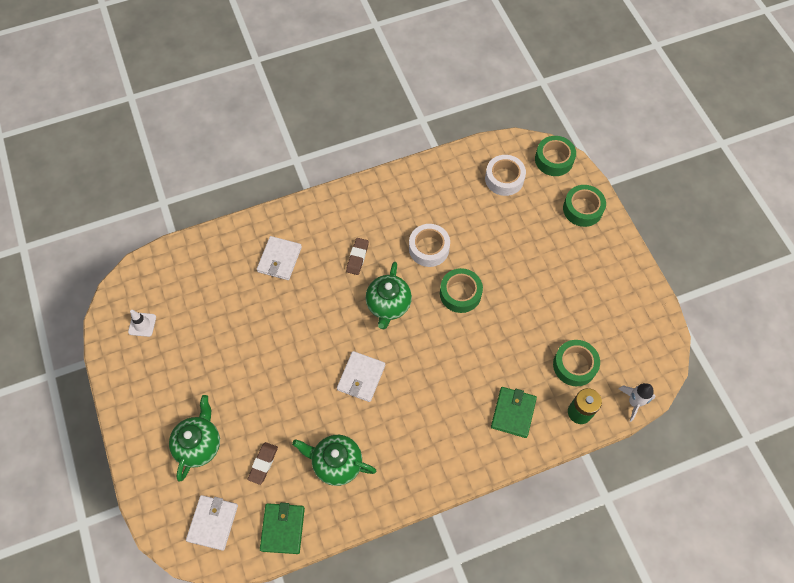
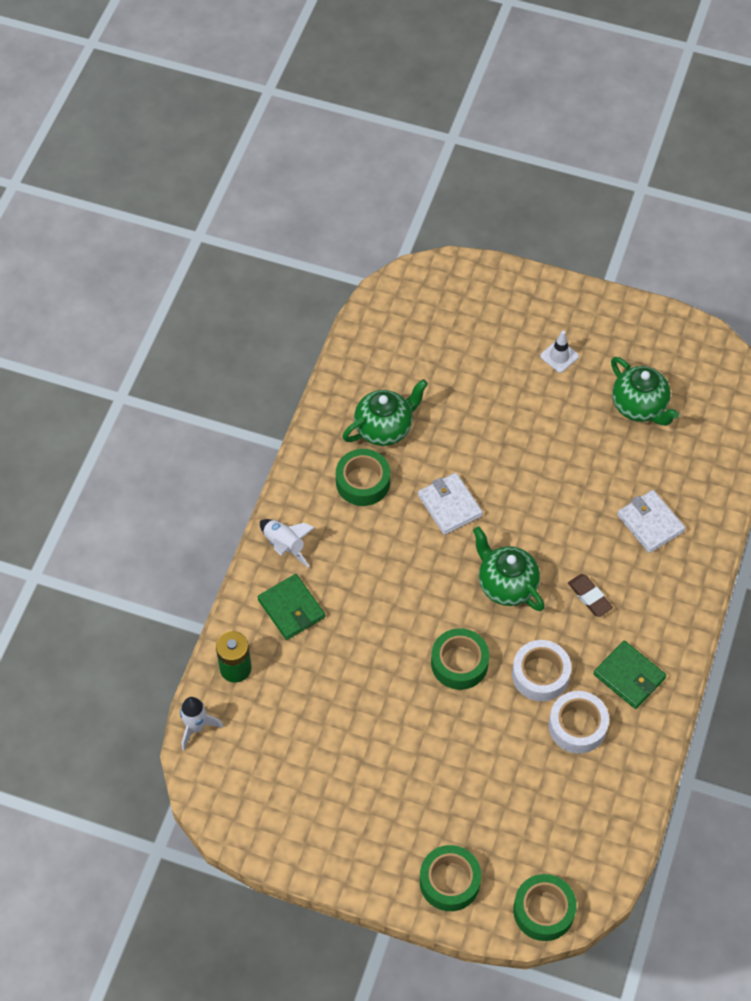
camera: 130 degrees right, 5 degrees down
white traffic cone [128,310,156,337] -> white traffic cone moved to [540,331,579,373]
green teapot [169,395,220,482] -> green teapot moved to [611,357,679,426]
white wallet [186,495,238,551] -> none
brown eraser [247,442,278,485] -> none
green wallet [260,503,305,554] -> green wallet moved to [594,641,666,709]
white tape [485,155,526,196] -> white tape moved to [549,691,609,754]
green tape [553,340,600,386] -> green tape moved to [336,449,390,506]
none -> white rocket [260,519,315,567]

